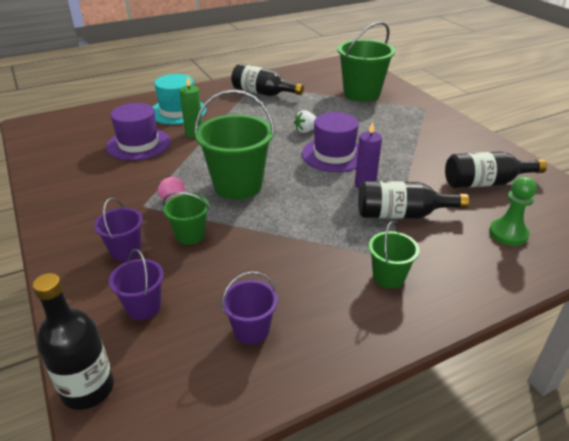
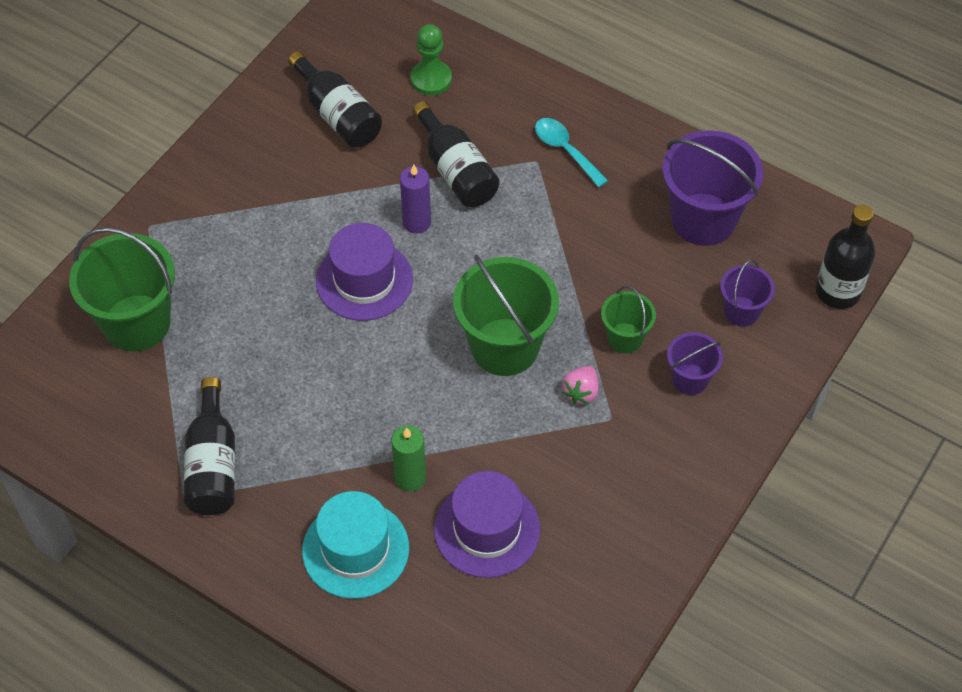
camera: 120 degrees left, 20 degrees up
purple bucket [222,271,278,345] -> purple bucket [662,130,763,246], size x1.89
white strawberry [294,110,316,133] -> none
green bucket [369,221,420,288] -> turquoise spoon [535,118,608,188]

